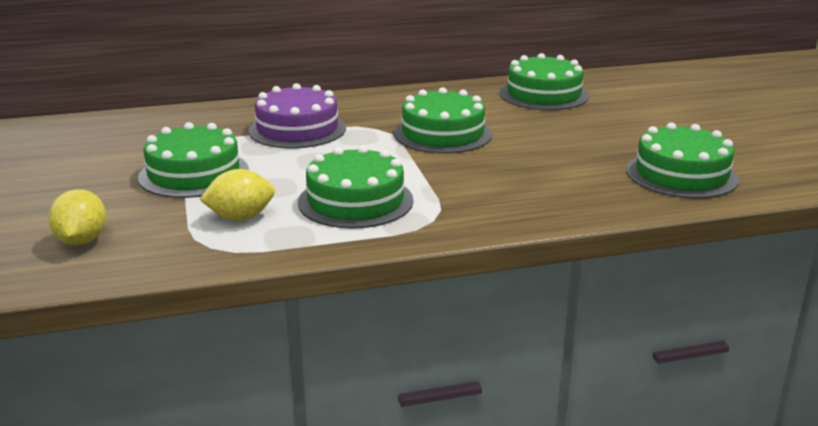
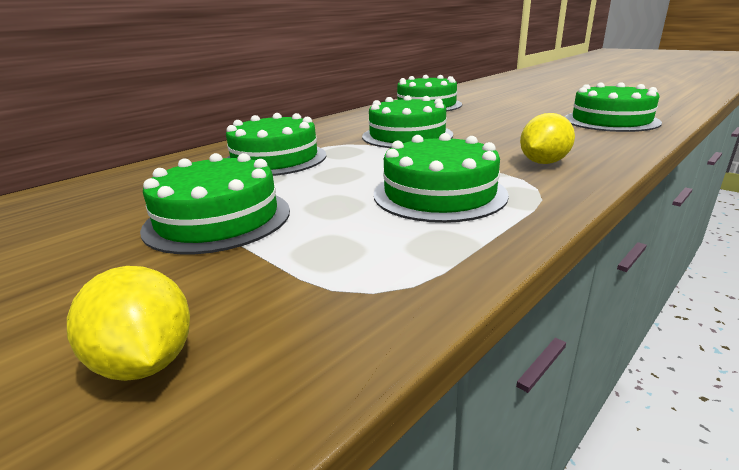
camera: 30 degrees left, 0 degrees up
yellow lemon [199,169,275,220] -> yellow lemon moved to [520,113,575,164]
purple cake [248,83,346,148] -> green cake [226,113,326,176]

